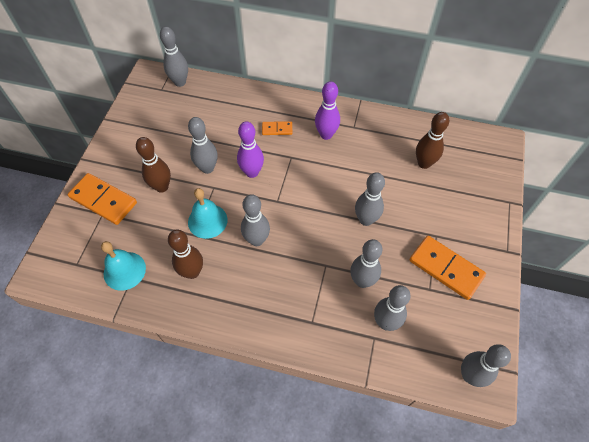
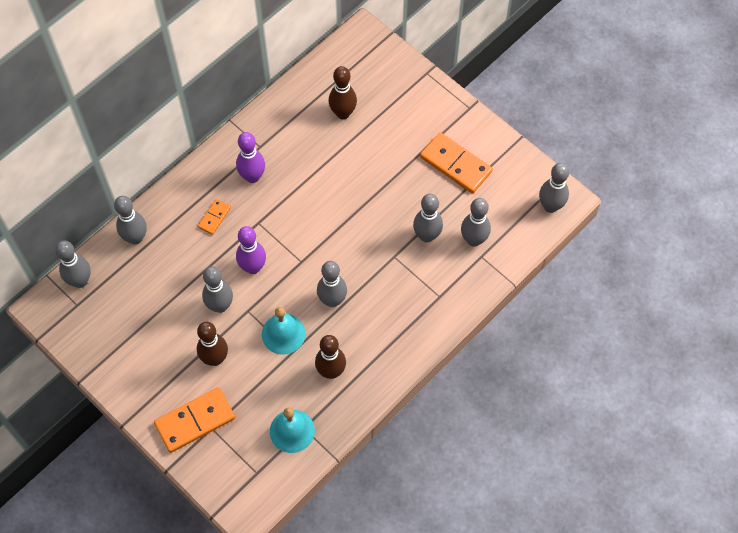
camera: 60 degrees left, 5 degrees up
grey bowling pin [355,172,385,226] -> grey bowling pin moved to [114,196,147,245]
orange domino [409,236,486,300] -> orange domino turned 60 degrees clockwise [420,132,493,193]

